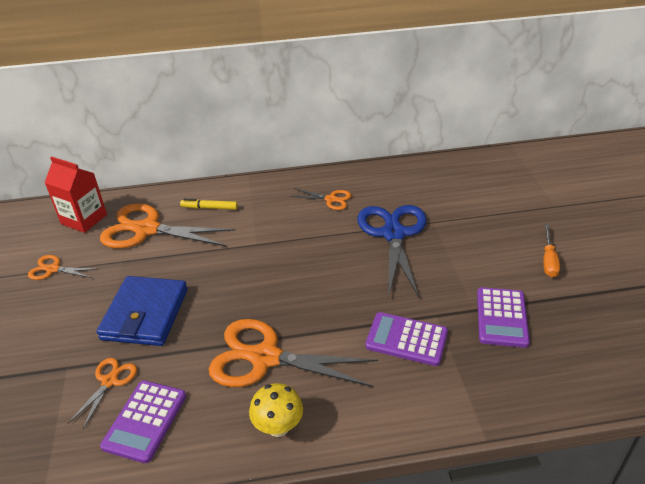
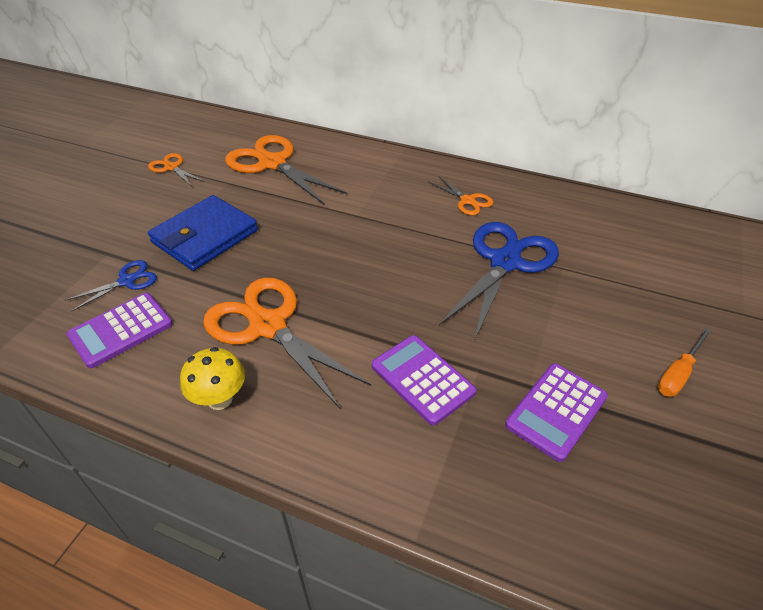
camera: 30 degrees right, 5 degrees up
red carton [44,156,107,233] -> none
orange scissors [68,358,137,429] -> blue scissors [65,260,157,312]
yellow marker [180,199,238,210] -> none

